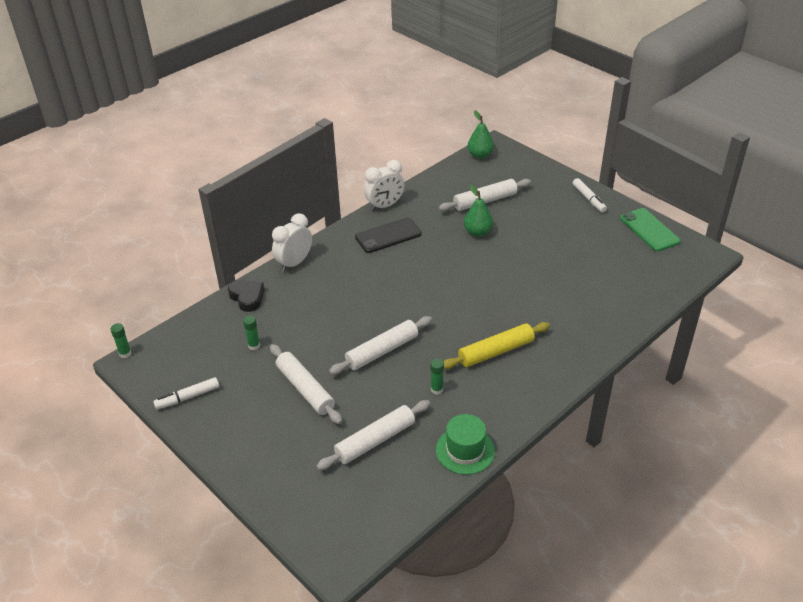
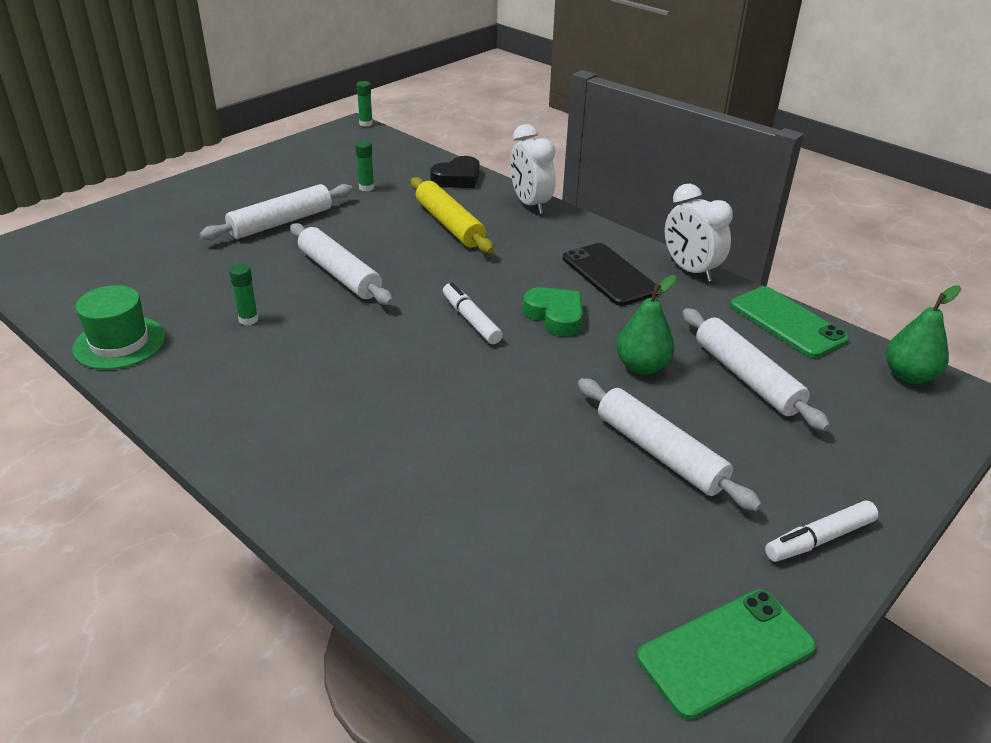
camera: 85 degrees right, 5 degrees down
white marker [153,377,219,410] -> white marker moved to [443,282,503,344]
white clock [272,213,312,272] -> white clock turned 150 degrees counterclockwise [510,124,556,214]
white rolling pin [316,400,430,470] -> white rolling pin moved to [578,378,762,511]
yellow rolling pin [444,322,550,369] -> yellow rolling pin moved to [411,177,494,253]
none -> green heart [523,287,583,336]
none -> green phone [730,286,849,358]

